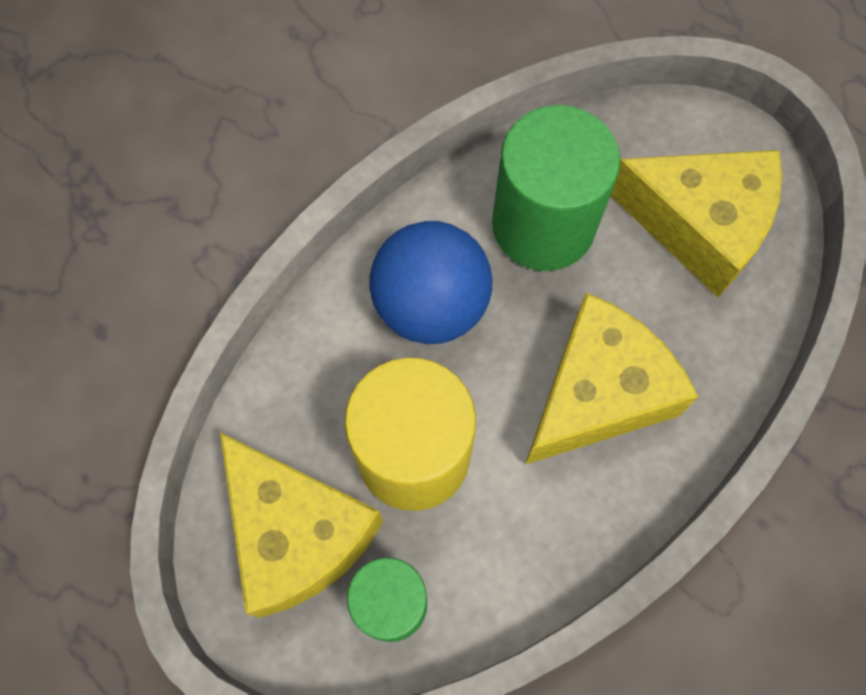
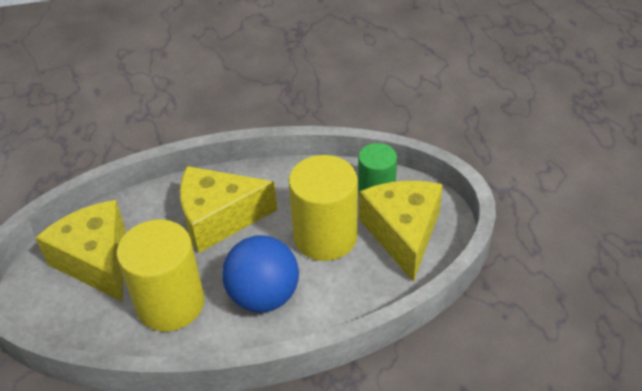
camera: 145 degrees left, 25 degrees down
green cylinder [492,105,620,271] -> yellow cylinder [117,220,205,331]

